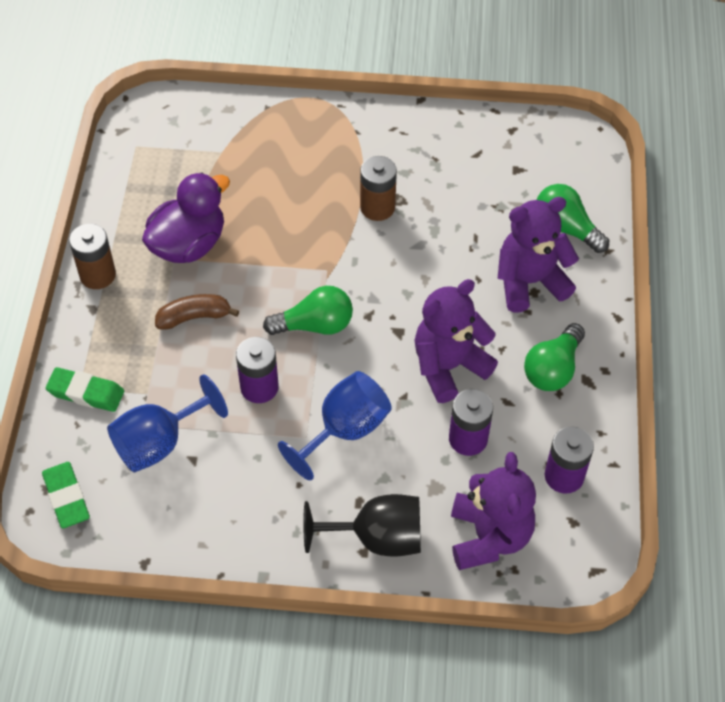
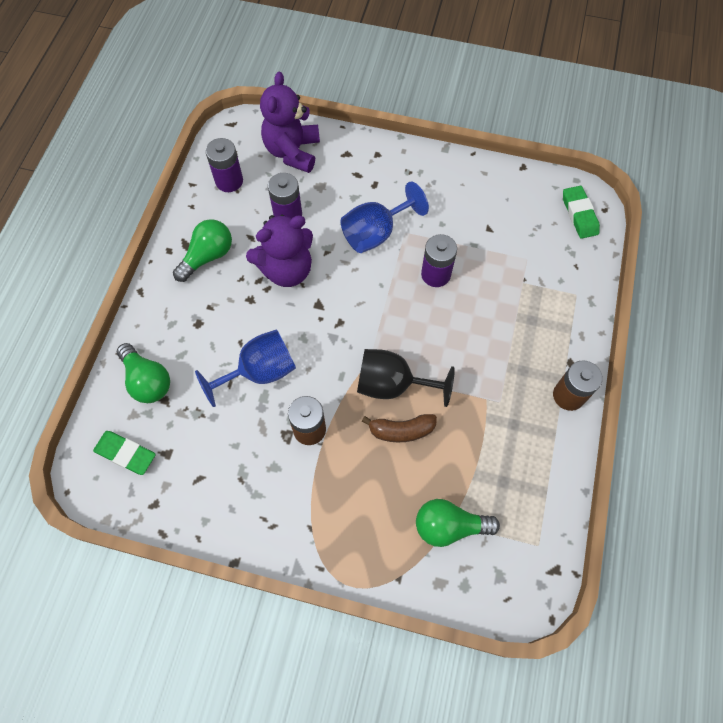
camera: 170 degrees left, 10 degrees up
green eraser [46,367,124,412] -> green eraser moved to [93,431,156,475]
blue goblet [107,374,228,472] -> blue goblet moved to [195,329,296,407]
purple duck [142,172,230,263] -> none
brown banana [155,294,239,330] -> brown banana moved to [362,414,437,442]
green light bulb [263,286,353,335] -> green light bulb moved to [416,499,500,547]
black goblet [303,494,421,557] -> black goblet moved to [357,349,455,407]
purple teddy bear [497,197,579,312] -> none

